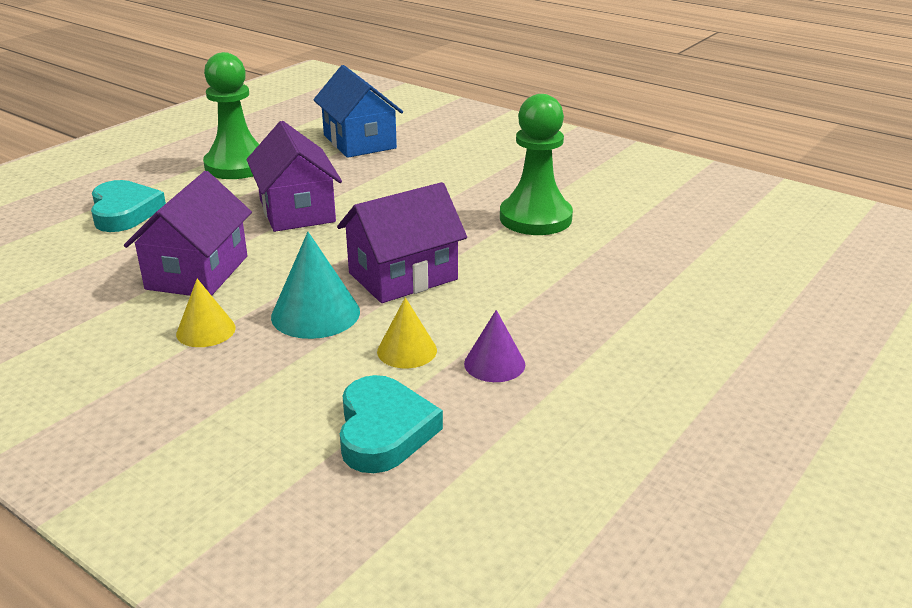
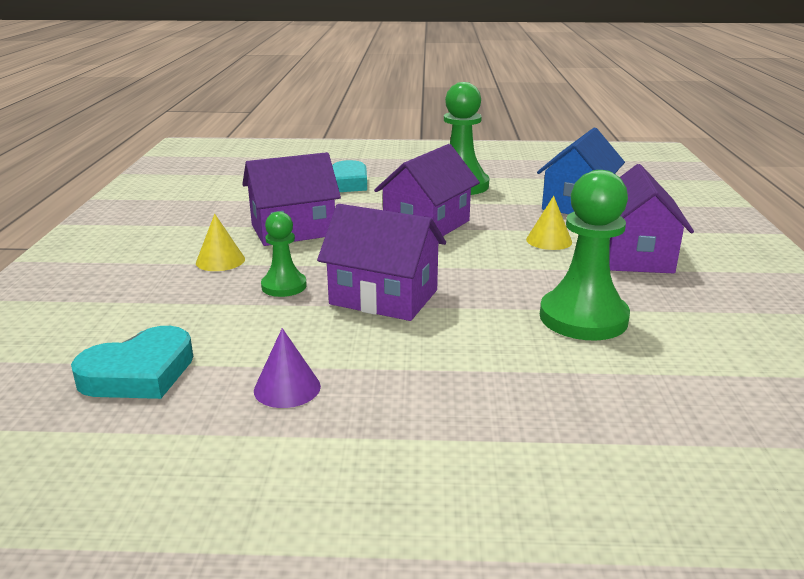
camera: 55 degrees right, 5 degrees down
turquoise cone [271,232,360,339] -> green pawn [261,212,307,297]
yellow cone [377,297,437,368] -> yellow cone moved to [526,196,572,250]
none -> purple house [609,164,694,273]

